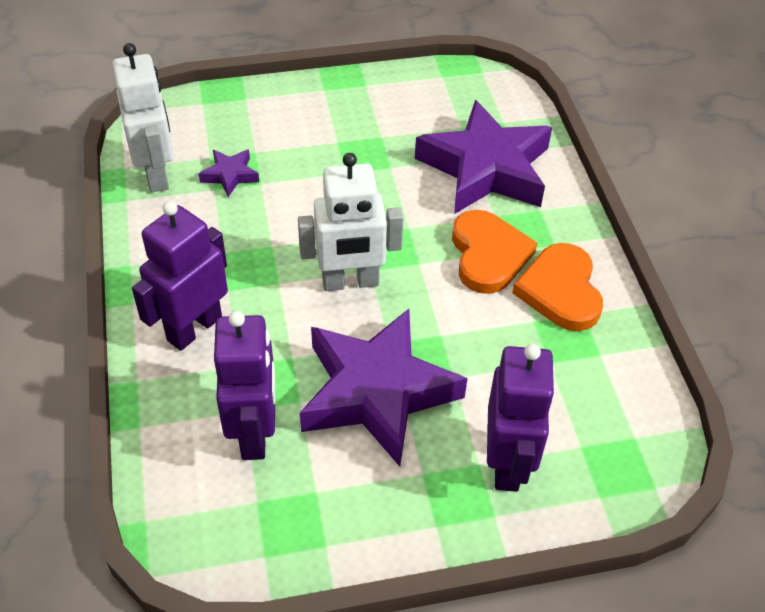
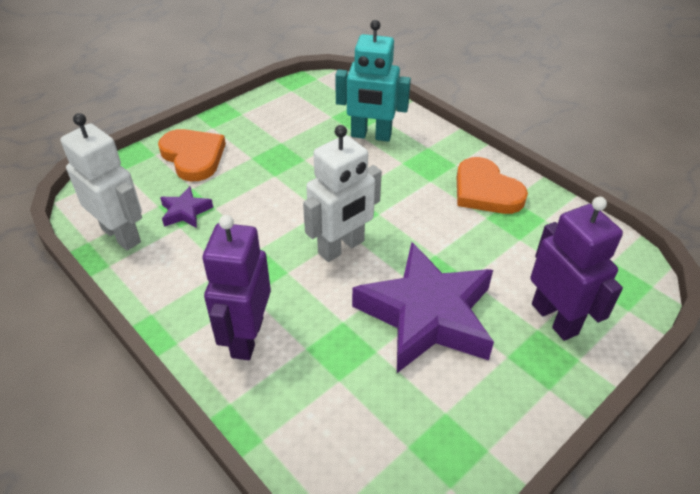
camera: 30 degrees left, 5 degrees down
purple robot [214,311,275,460] -> none
purple star [415,100,552,214] -> turquoise robot [335,20,411,142]
orange heart [452,210,537,294] -> orange heart moved to [158,129,226,181]

